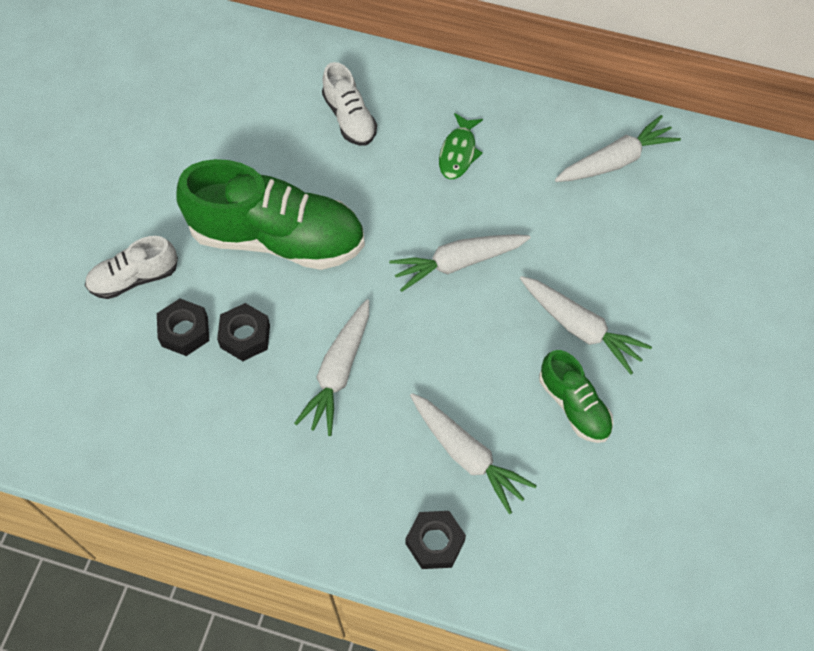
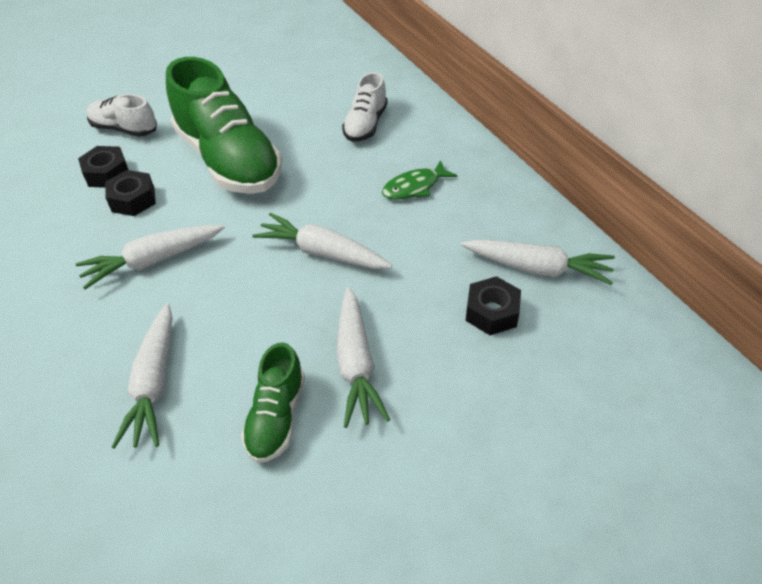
camera: 45 degrees right, 15 degrees down
black nut [406,511,466,569] -> black nut moved to [466,276,521,335]

